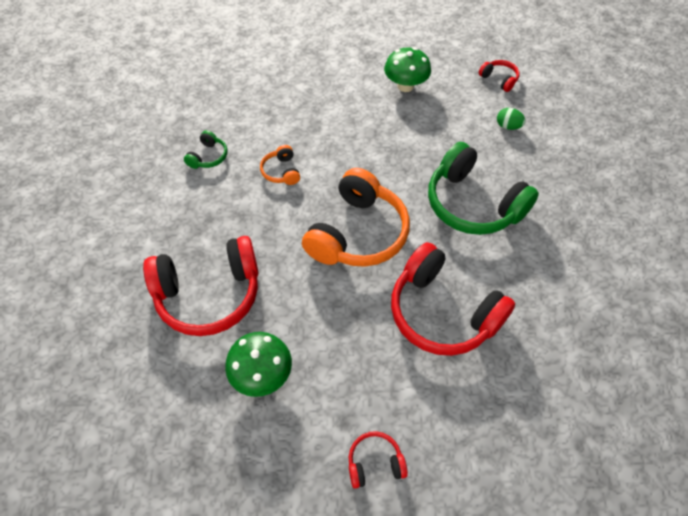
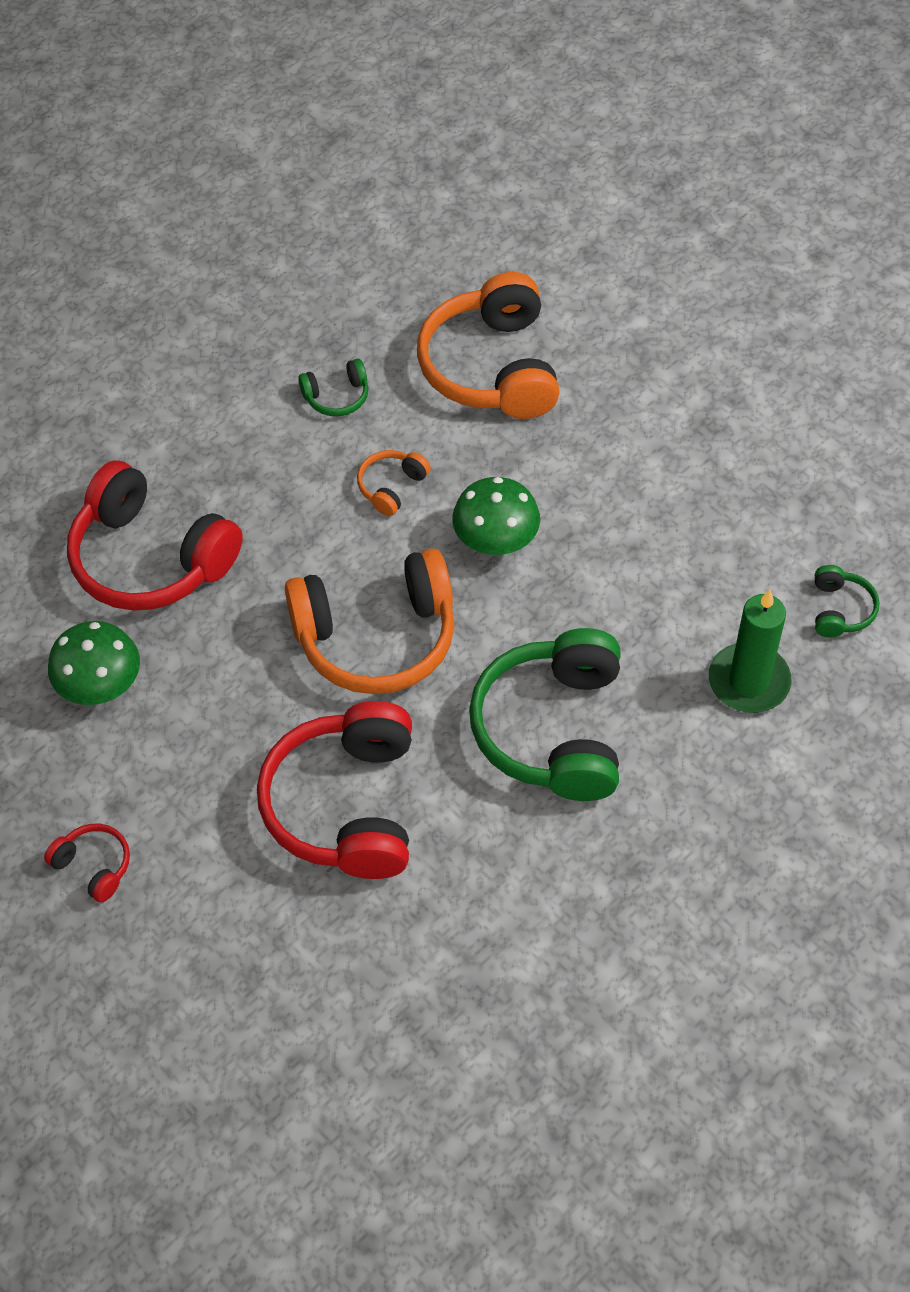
camera: 50 degrees right, 0 degrees up
green mushroom [384,47,431,92] -> green mushroom moved to [452,477,540,555]
red headphones [479,60,520,92] -> green headphones [815,565,880,637]
green egg [497,108,526,130] -> green candle [709,590,791,713]
none -> orange headphones [417,272,560,419]

